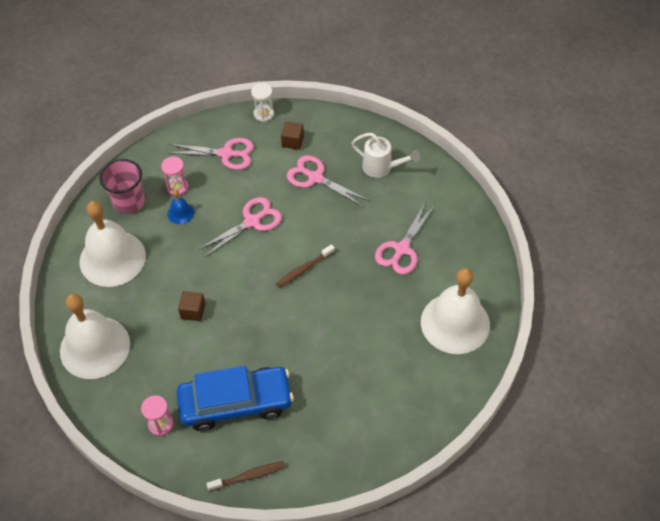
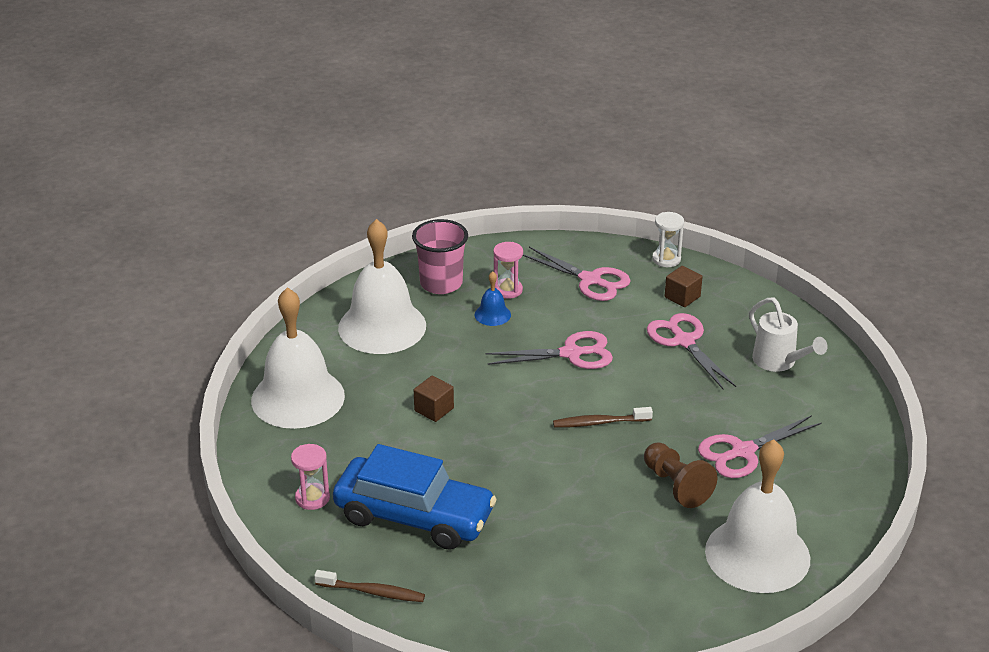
camera: 30 degrees right, 20 degrees down
none -> brown pawn [644,442,717,508]

